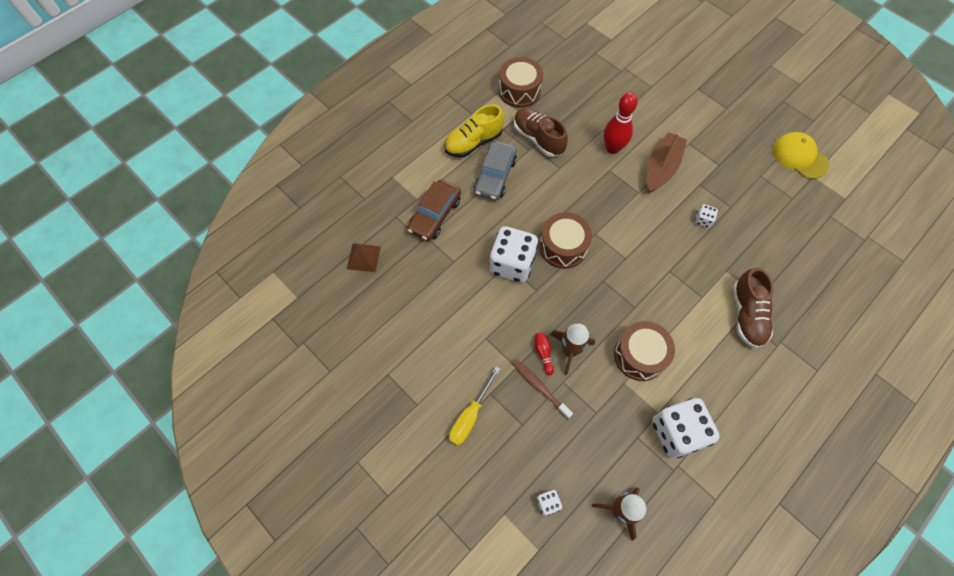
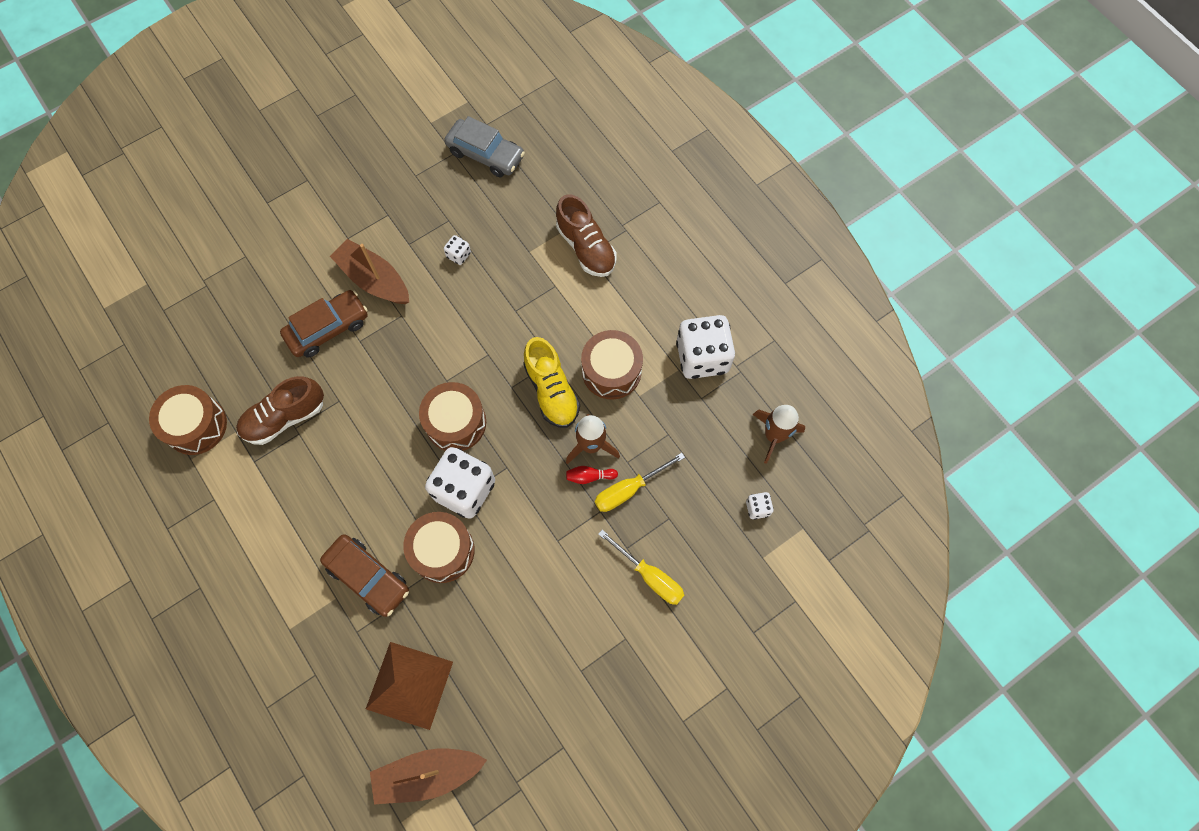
camera: 80 degrees left, 5 degrees up
brown pyramid [347,244,381,272] -> brown pyramid [366,642,453,730], size x1.68
yellow shoe [444,104,504,157] -> yellow shoe moved to [523,337,580,428]
grey car [474,141,517,200] -> grey car moved to [444,116,525,177]
brown toothbrush [512,359,573,419] -> yellow screwdriver [595,453,685,512]
red bowling pin [604,92,638,154] -> brown car [280,290,368,357]
brown shoe [733,267,773,348] -> brown shoe turned 45 degrees clockwise [556,194,617,277]
yellow cap [773,132,829,179] -> none
none -> brown boat [370,748,487,804]
none -> brown drum [403,512,475,583]

